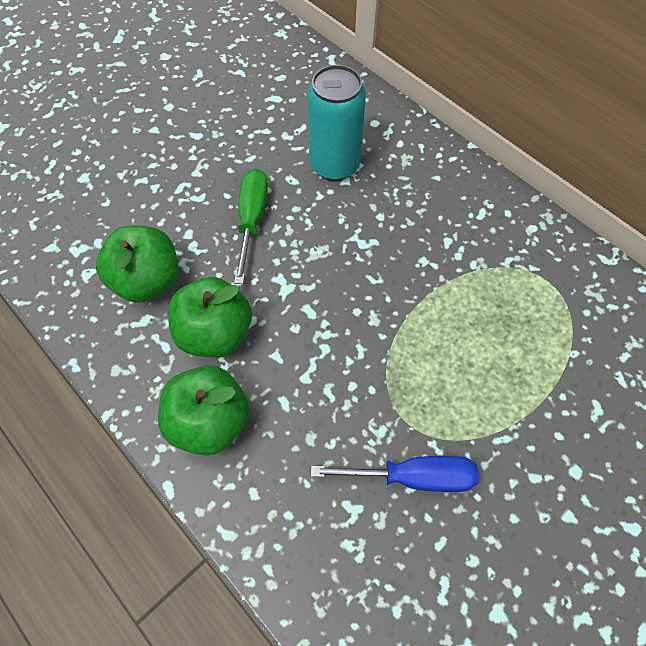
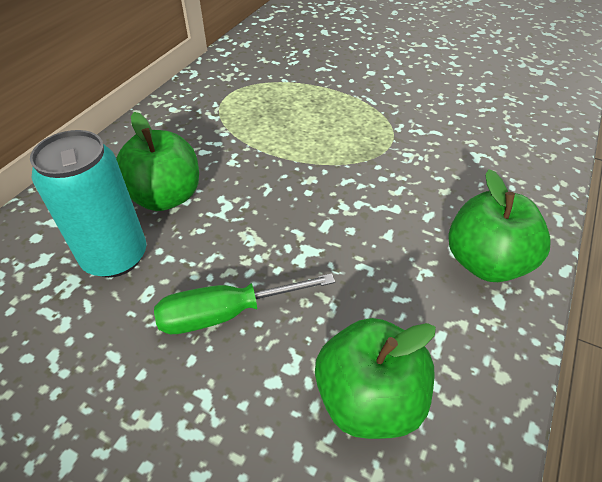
camera: 110 degrees left, 15 degrees down
green apple [168,277,252,358] -> green apple moved to [116,112,199,211]
blue screwdriver [311,456,479,492] -> none

